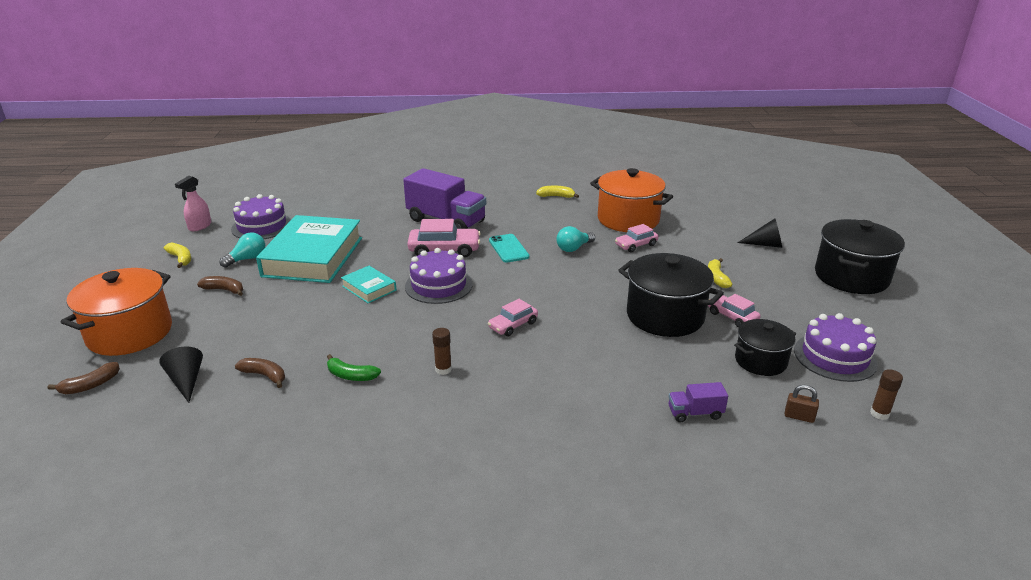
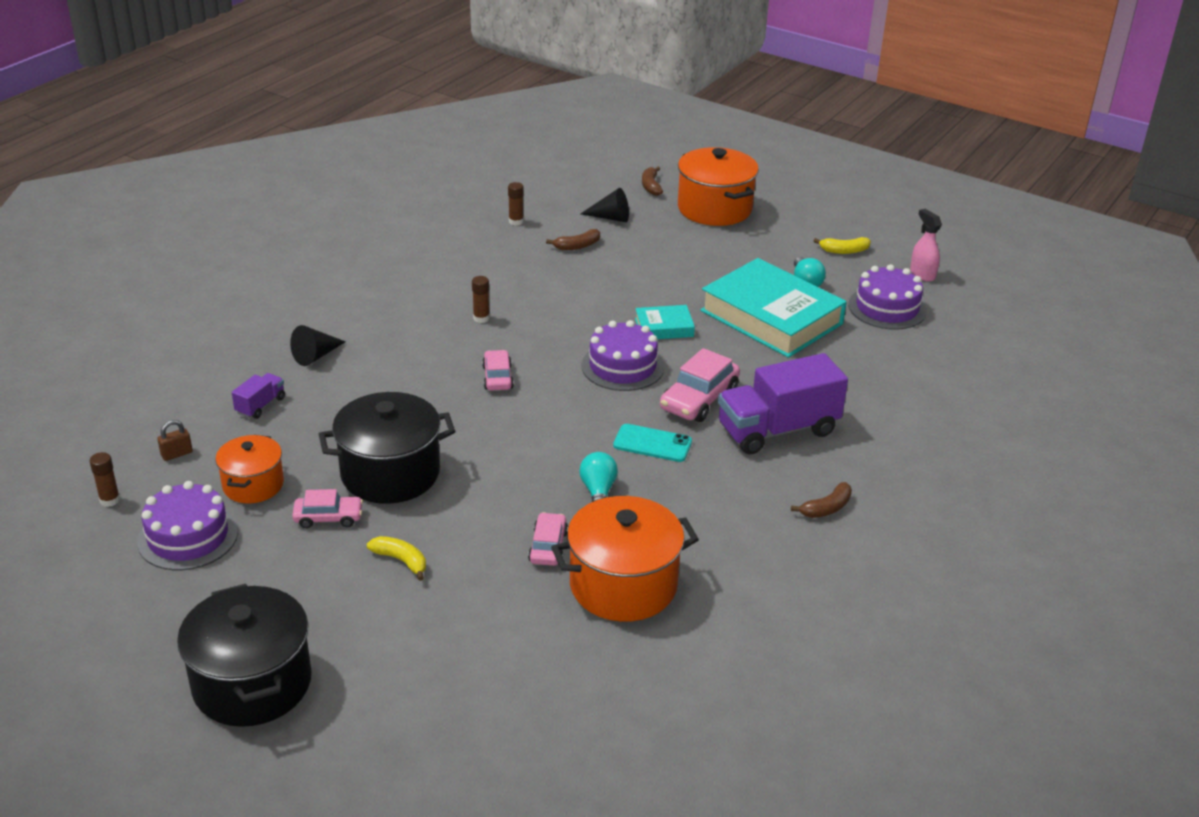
camera: 125 degrees right, 5 degrees up
brown banana [197,276,243,296] -> brown banana moved to [791,482,852,518]
green banana [327,354,381,381] -> none
yellow banana [536,186,579,198] -> none
black pot [734,319,796,376] -> orange pot [215,435,284,504]
black cone [738,218,782,248] -> black cone moved to [290,325,346,366]
none -> brown glue stick [508,182,524,225]

